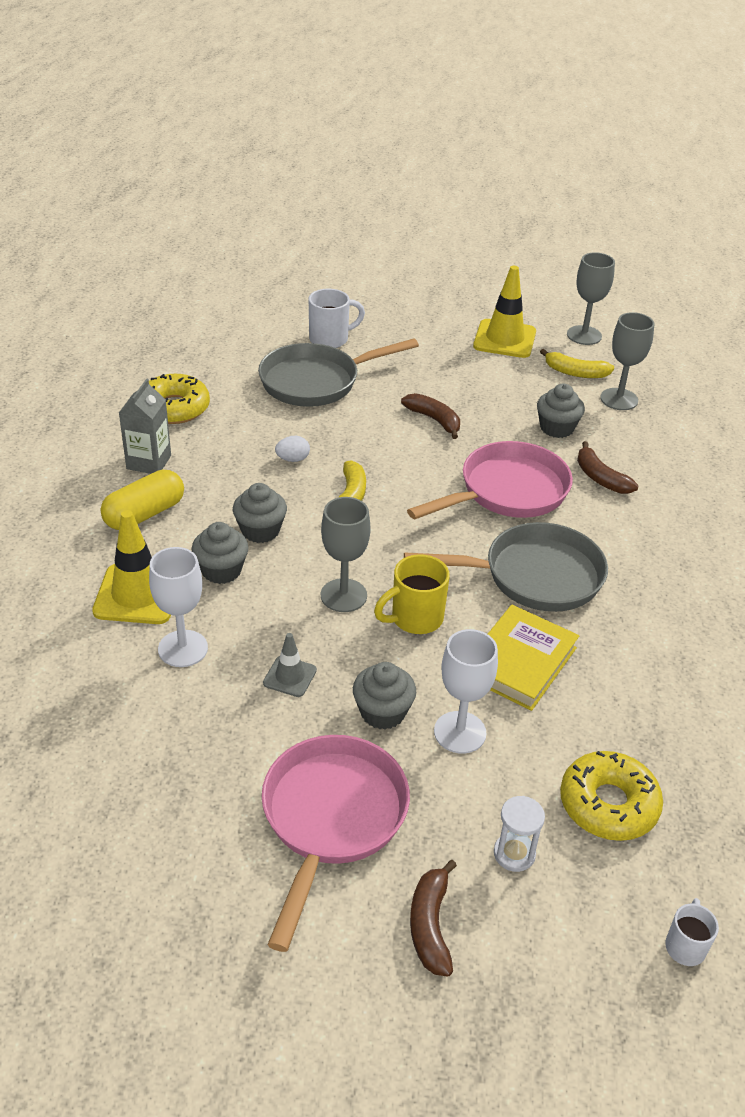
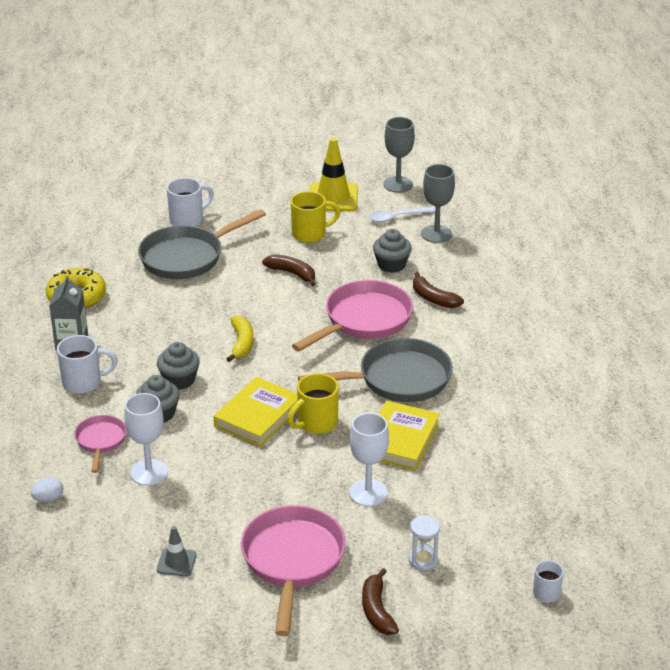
camera: 10 degrees left, 5 degrees down
yellow traffic cone [92,510,171,624] -> pink pan [74,415,126,473]
yellow capsule [101,470,184,530] -> white mug [57,335,118,394]
grey traffic cone [263,633,317,697] -> grey traffic cone moved to [157,526,197,576]
white egg [275,436,310,462] -> white egg moved to [31,477,63,502]
grey goblet [321,497,371,612] -> yellow book [214,377,298,447]
grey cupcake [353,662,416,730] -> none
yellow banana [540,349,614,378] -> white spoon [369,207,435,222]
yellow donut [560,751,663,841] -> none
none -> yellow mug [291,191,341,243]

